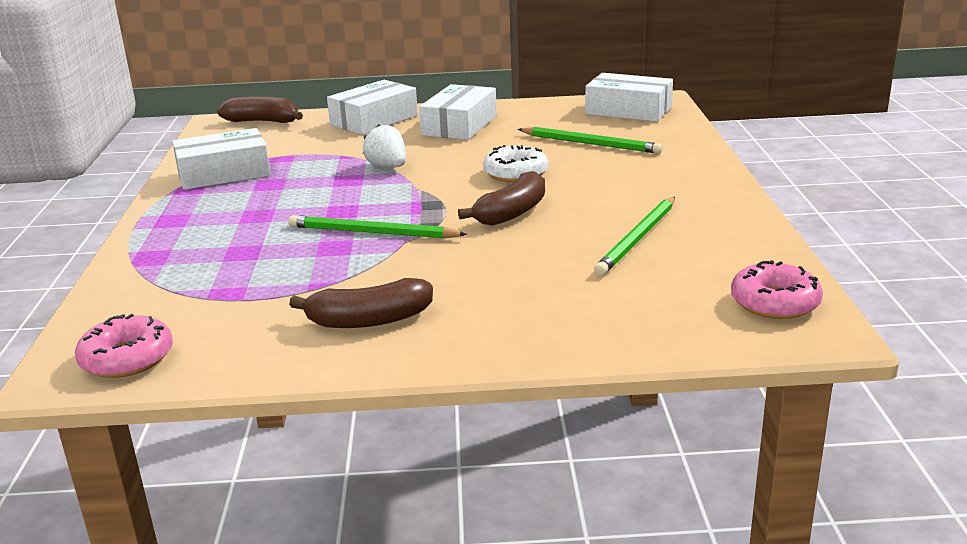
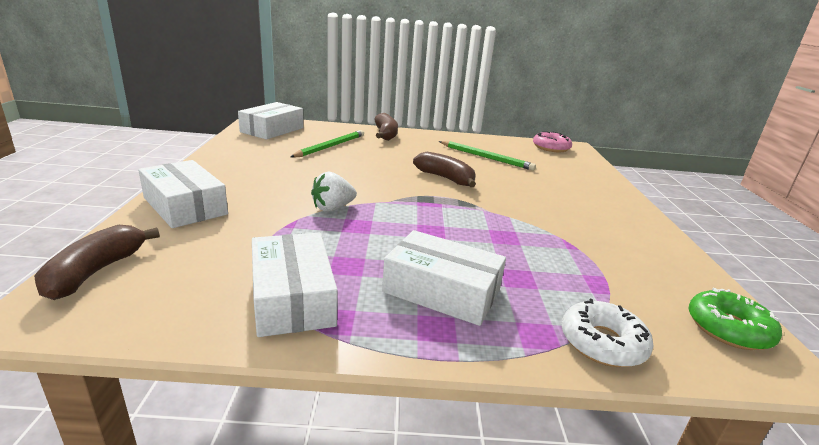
camera: 90 degrees left, 0 degrees up
pink donut [75,314,173,378] -> green donut [689,288,782,350]
green pencil [288,215,467,238] -> none
brown banana [289,278,433,328] -> brown banana moved to [375,113,398,141]
white box [419,84,497,140] -> white box moved to [382,230,506,326]
white donut [483,145,548,182] -> white donut moved to [562,299,654,367]

